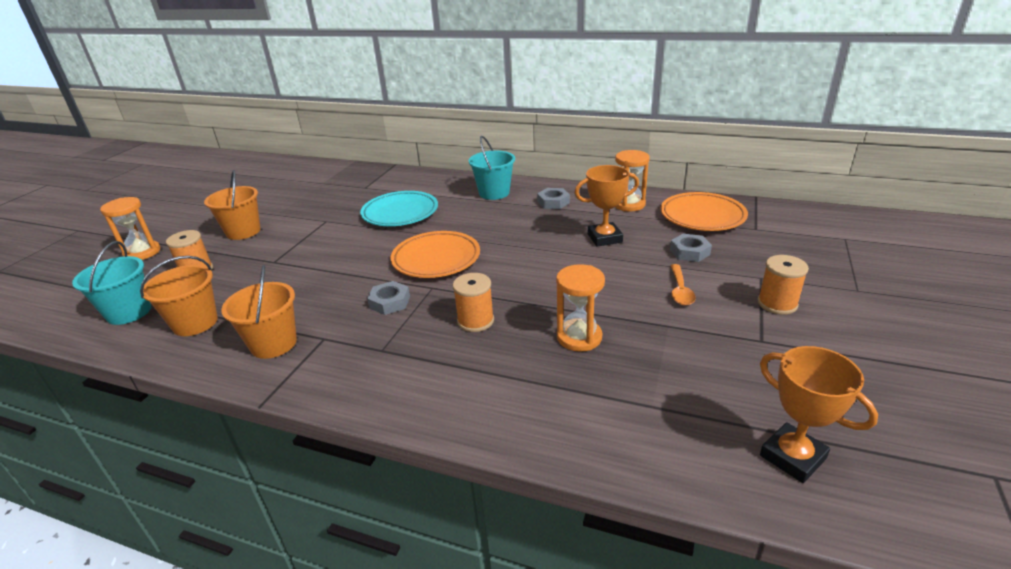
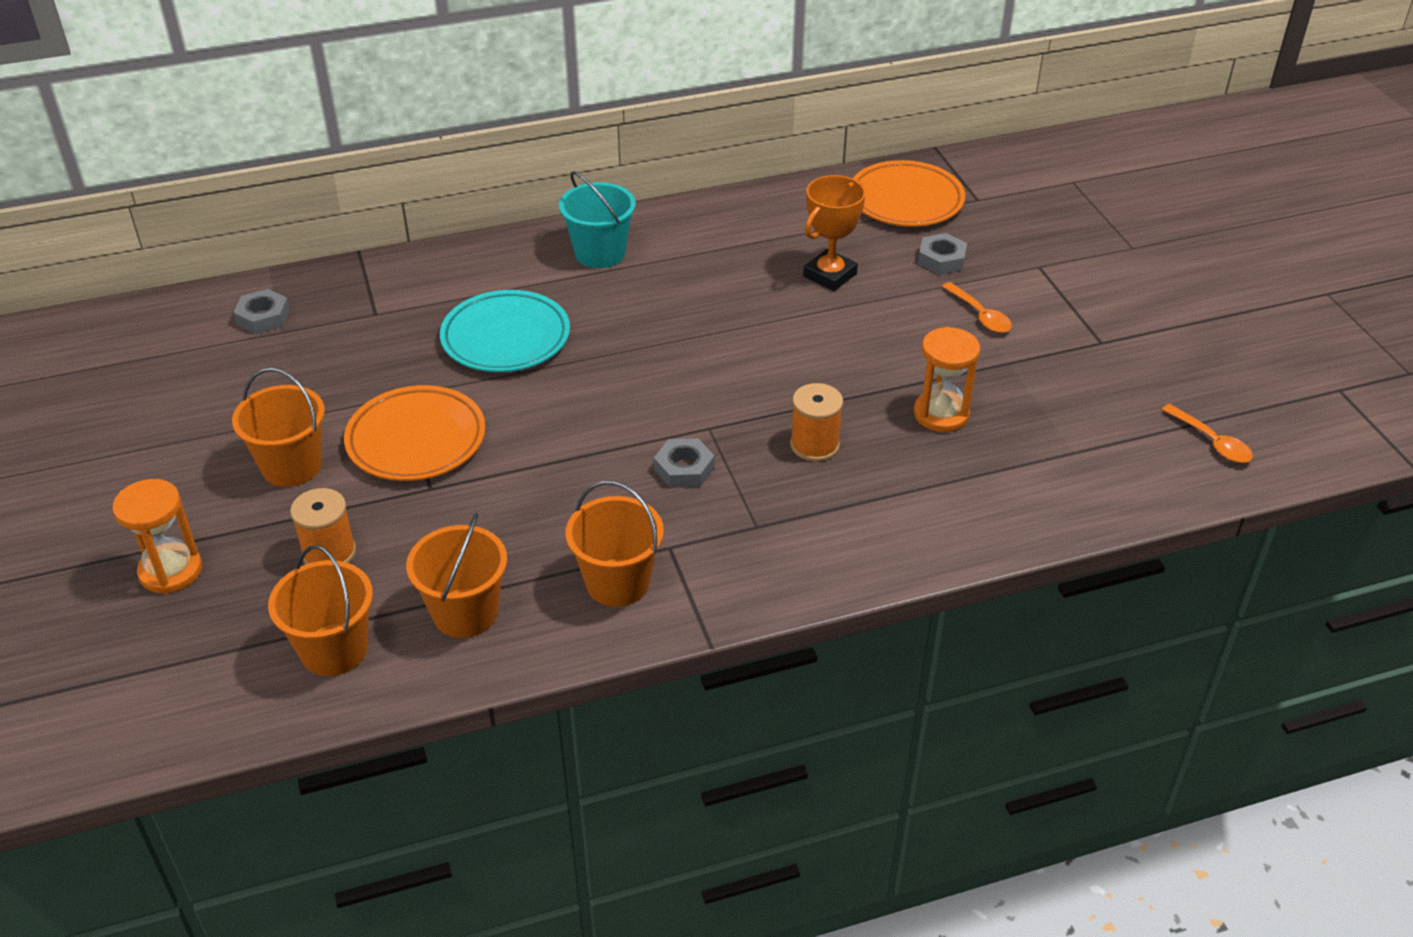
camera: 40 degrees left, 10 degrees up
turquoise bucket [72,241,151,325] -> orange bucket [268,545,373,676]
orange plate [391,231,480,278] -> orange plate moved to [344,385,485,481]
grey nut [537,188,570,209] -> grey nut moved to [233,289,290,334]
orange hourglass [615,150,650,211] -> none
orange spool [758,255,809,315] -> none
orange trophy [760,346,878,483] -> orange spoon [1161,404,1253,463]

